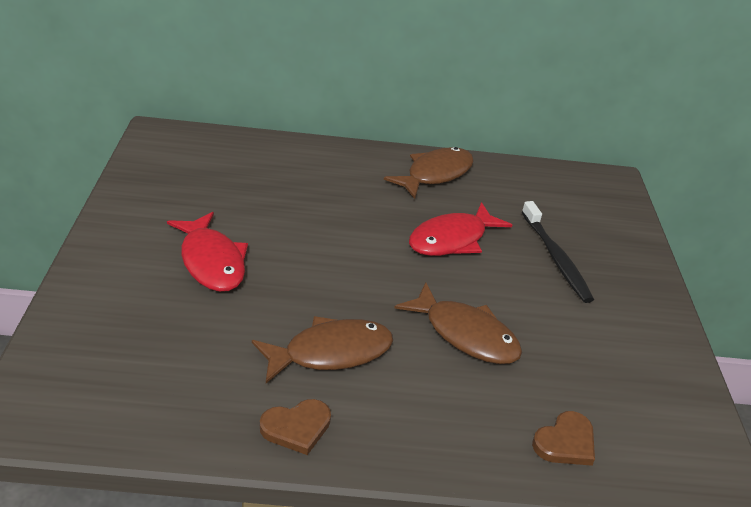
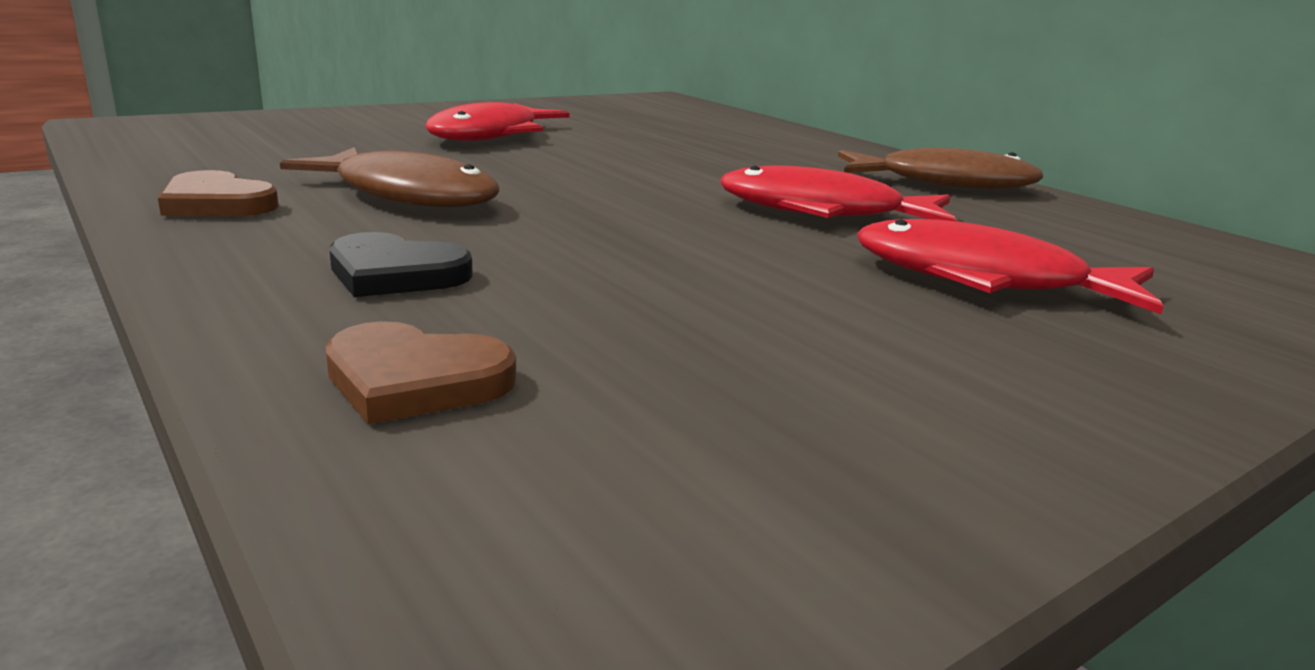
camera: 55 degrees right, 15 degrees down
brown fish [394,282,522,364] -> none
black toothbrush [522,201,594,303] -> red fish [857,219,1164,314]
none -> black heart [330,232,473,297]

